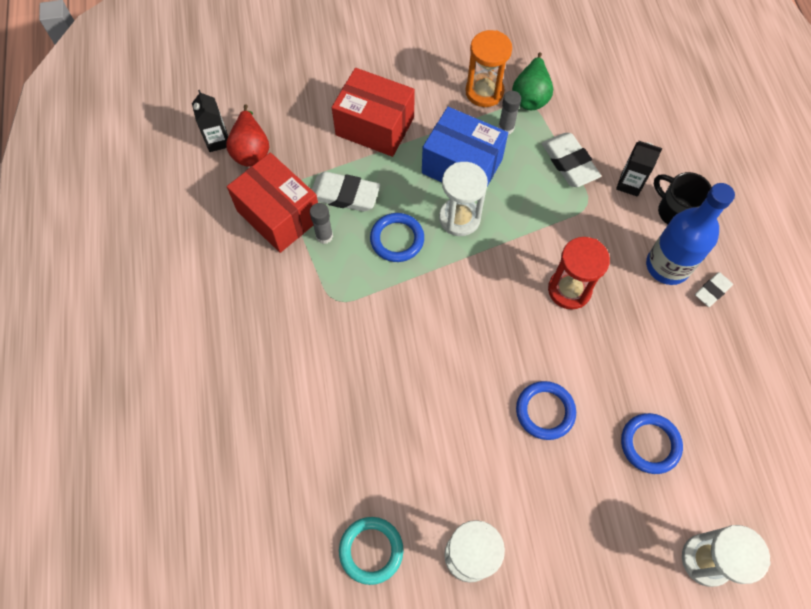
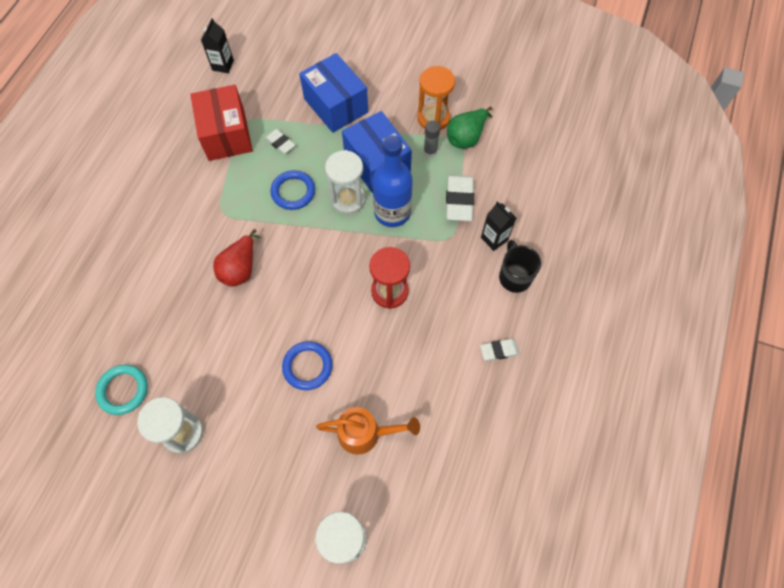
camera: 30 degrees right, 0 degrees up
red pear [226,104,269,167] -> red pear moved to [213,229,261,287]
grey glue stick [310,203,333,244] -> none
white eraser [312,172,380,212] -> white eraser [265,129,295,154], size x0.60
red box [332,68,415,157] -> blue box [299,53,368,133]
blue ring [621,413,683,474] -> orange watering can [316,407,420,455]
blue bottle [646,183,735,285] -> blue bottle moved to [373,135,413,227]

